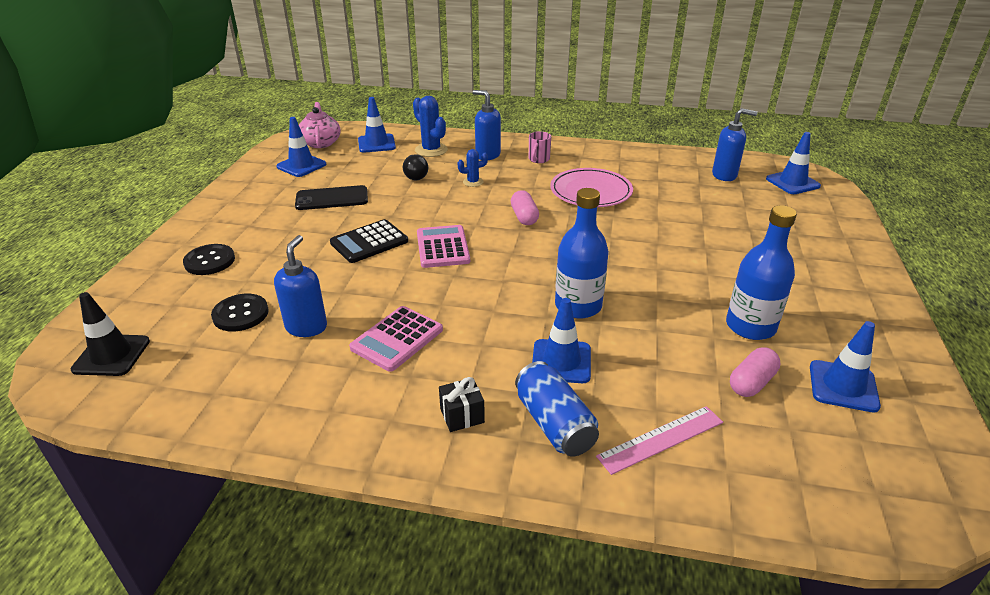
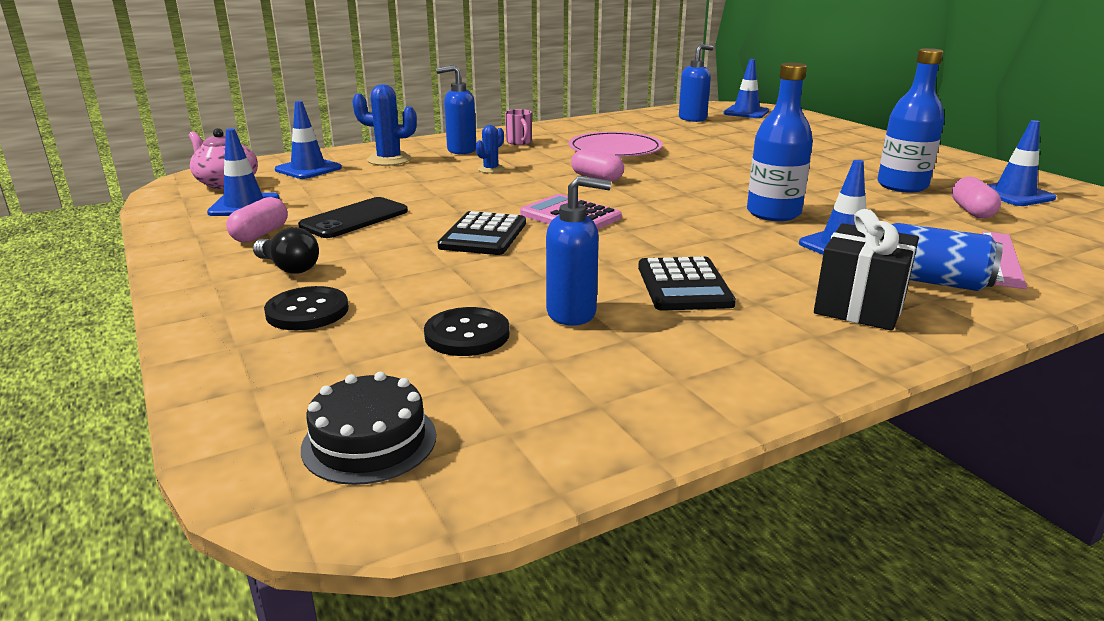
camera: 40 degrees left, 10 degrees down
black traffic cone [71,292,150,376] -> black cake [301,372,436,485]
blue soap dispenser [274,235,327,337] -> blue soap dispenser turned 120 degrees clockwise [546,176,611,326]
pink calculator [349,306,443,372] -> black calculator [638,257,736,311]
black light bulb [403,154,428,180] -> black light bulb moved to [253,227,319,274]
black gift [439,377,485,432] -> black gift [814,209,919,331], size x1.78
none -> pink capsule [226,197,288,242]

